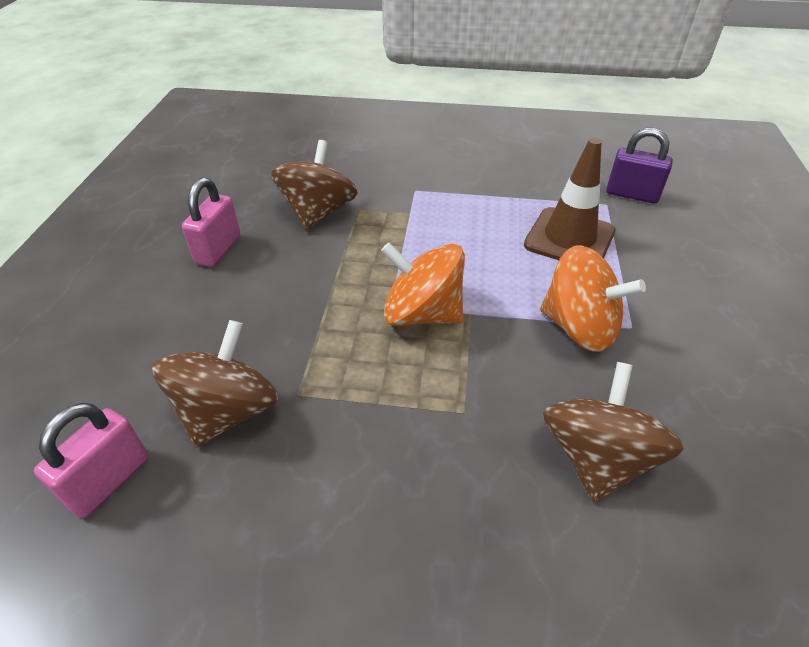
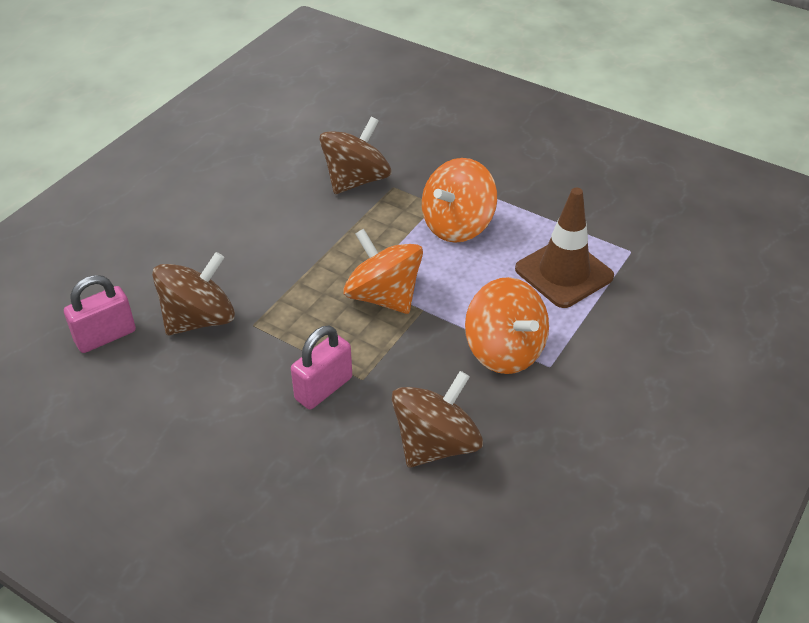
camera: 25 degrees right, 0 degrees up
pink padlock [182,178,240,267] -> pink padlock moved to [291,325,352,409]
purple padlock [606,128,673,203] -> none
none -> orange spinning top [422,158,497,243]

